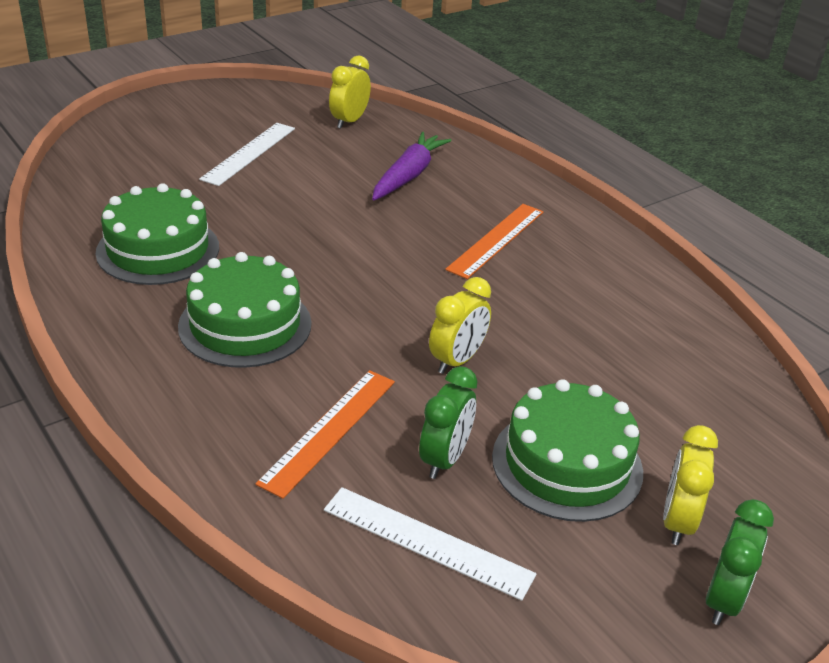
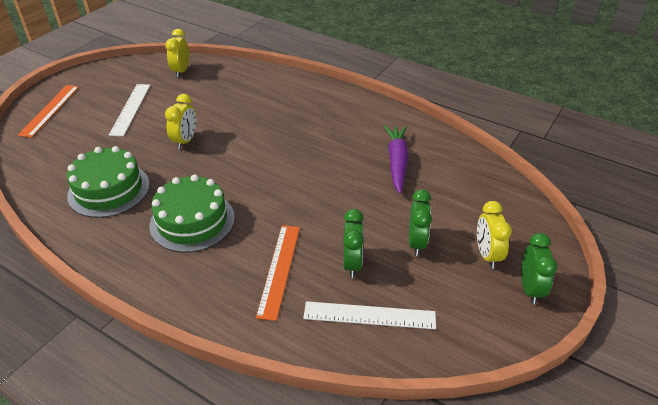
camera: 20 degrees left, 5 degrees up
purple carrot [372,132,452,200] -> purple carrot moved to [384,125,409,194]
yellow clock [429,277,491,374] -> yellow clock moved to [165,94,197,149]
orange ruler [445,204,543,279] -> orange ruler moved to [18,85,79,138]
green cake [492,379,643,522] -> green clock [409,189,432,256]

